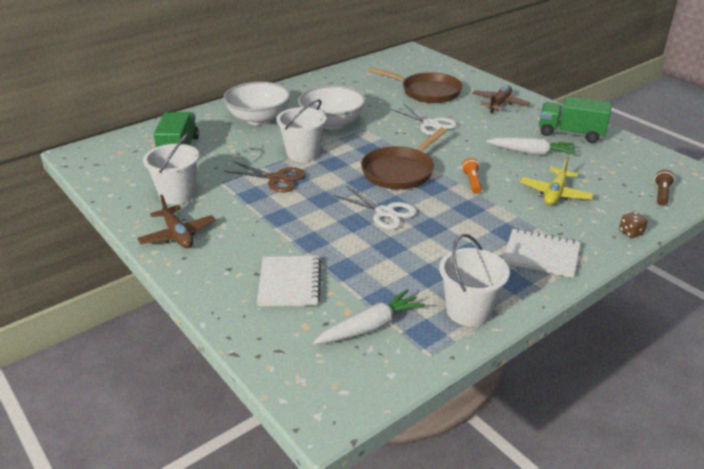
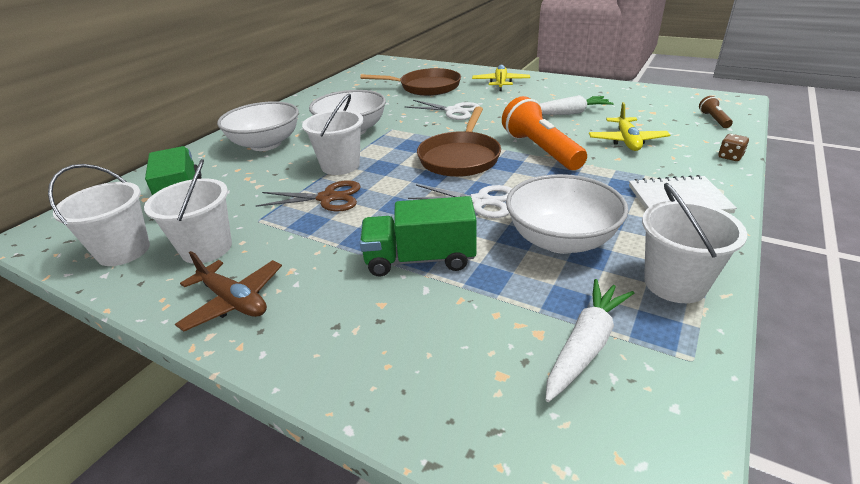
camera: 20 degrees left, 0 degrees up
white notebook [257,256,321,306] -> none
orange flashlight [462,158,482,194] -> orange flashlight [502,96,587,170], size x2.14
brown plane [472,85,530,113] -> yellow plane [472,65,530,91]
green truck [539,96,612,143] -> green truck moved to [360,196,476,277]
none -> white bucket [48,164,150,266]
none -> white bowl [506,174,629,254]

